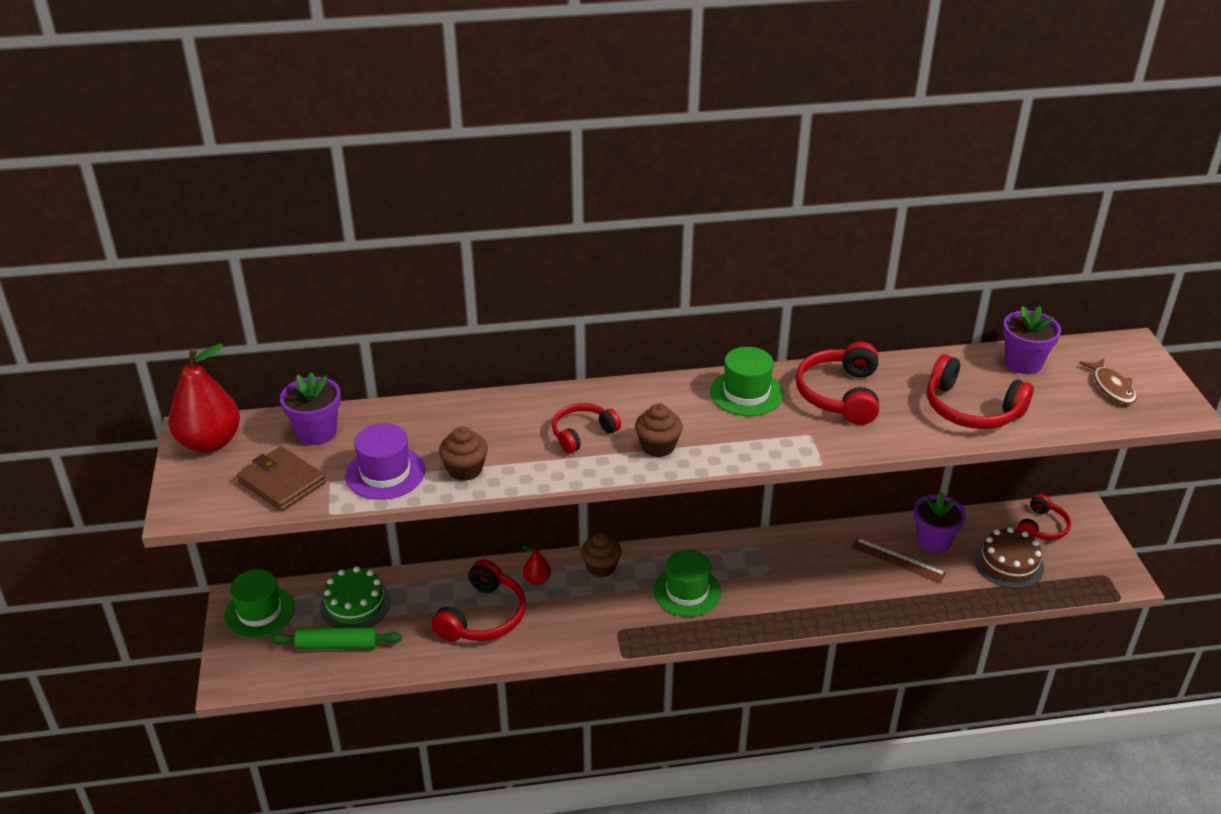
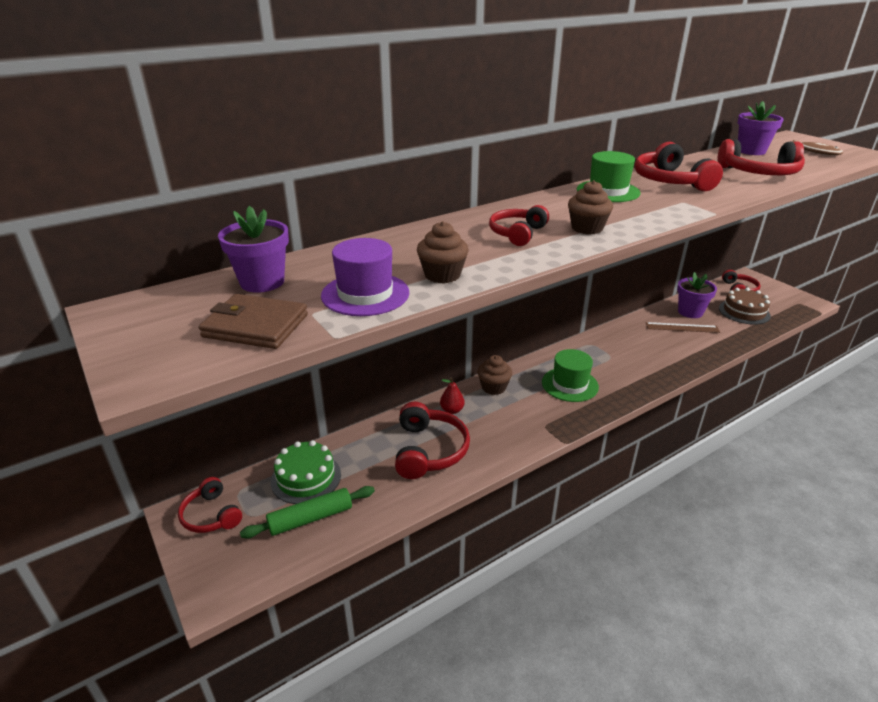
camera: 25 degrees left, 5 degrees down
red pear [168,344,240,453] -> none
green hat [224,569,295,638] -> red headphones [178,477,242,533]

